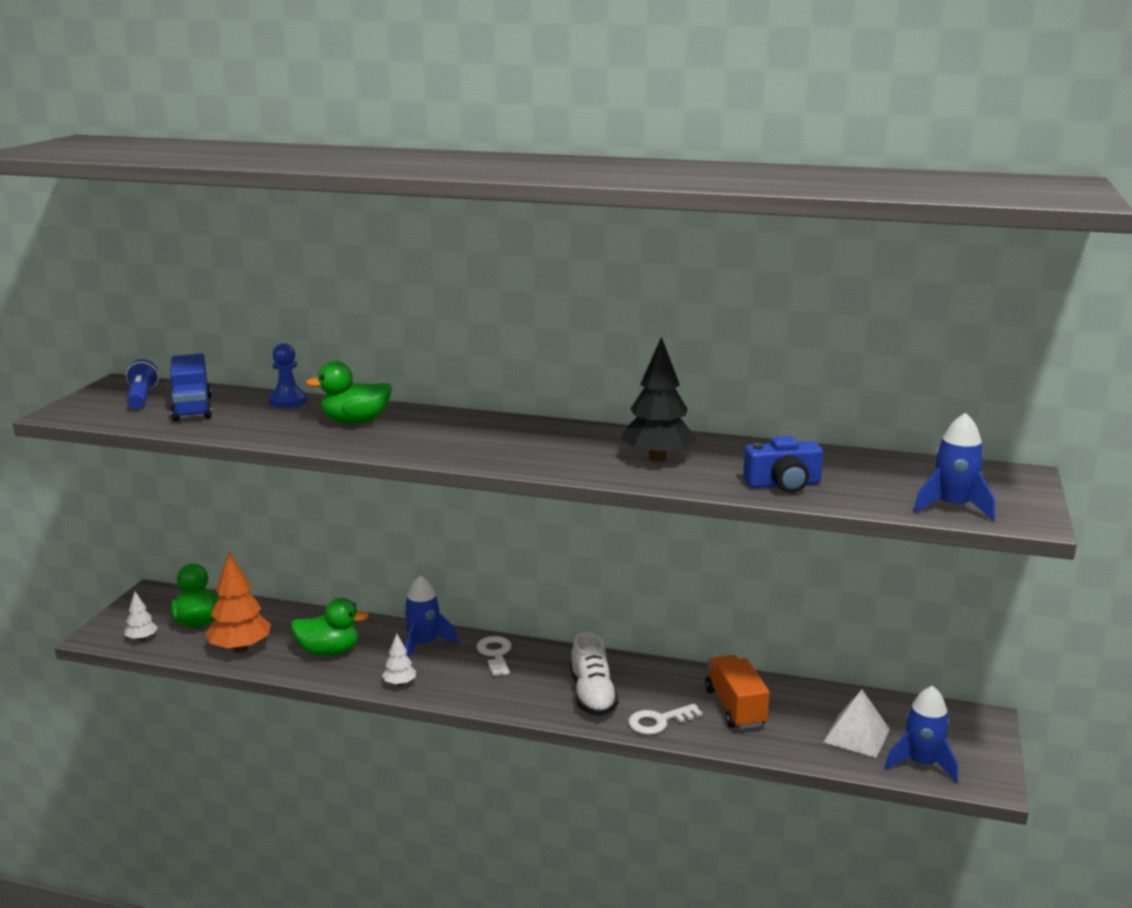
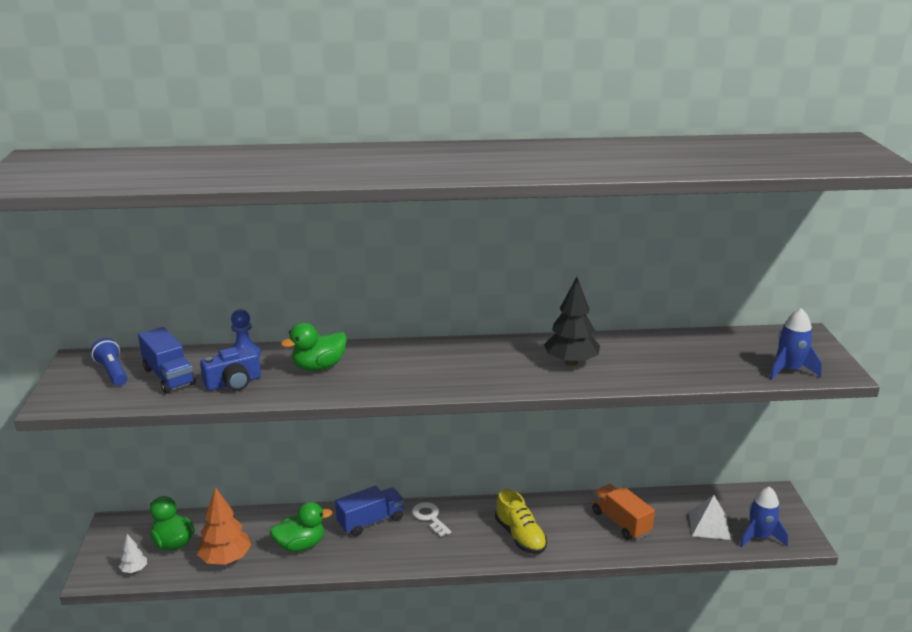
camera: 20 degrees left, 5 degrees up
white tree [382,634,416,686] -> none
blue rocket [404,575,458,658] -> blue truck [335,486,404,536]
white shoe [570,632,618,716] -> yellow shoe [495,489,547,554]
white key [628,704,702,735] -> none
blue camera [743,436,823,493] -> blue camera moved to [200,347,261,391]

